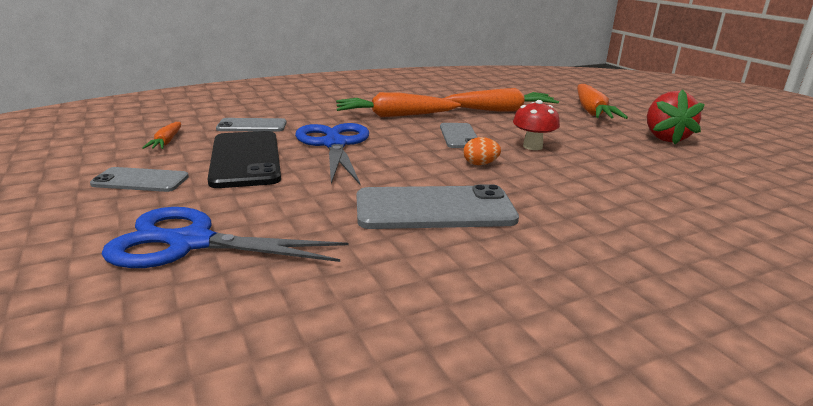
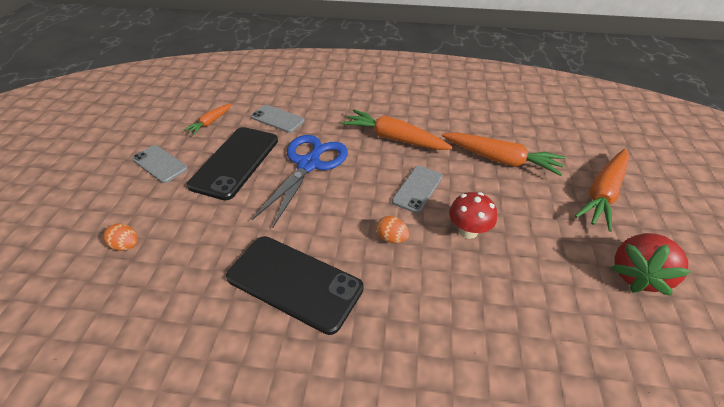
camera: 35 degrees right, 20 degrees up
blue scissors [101,207,348,268] -> orange egg [103,223,138,251]
grey phone [357,184,519,229] -> black phone [226,236,364,335]

